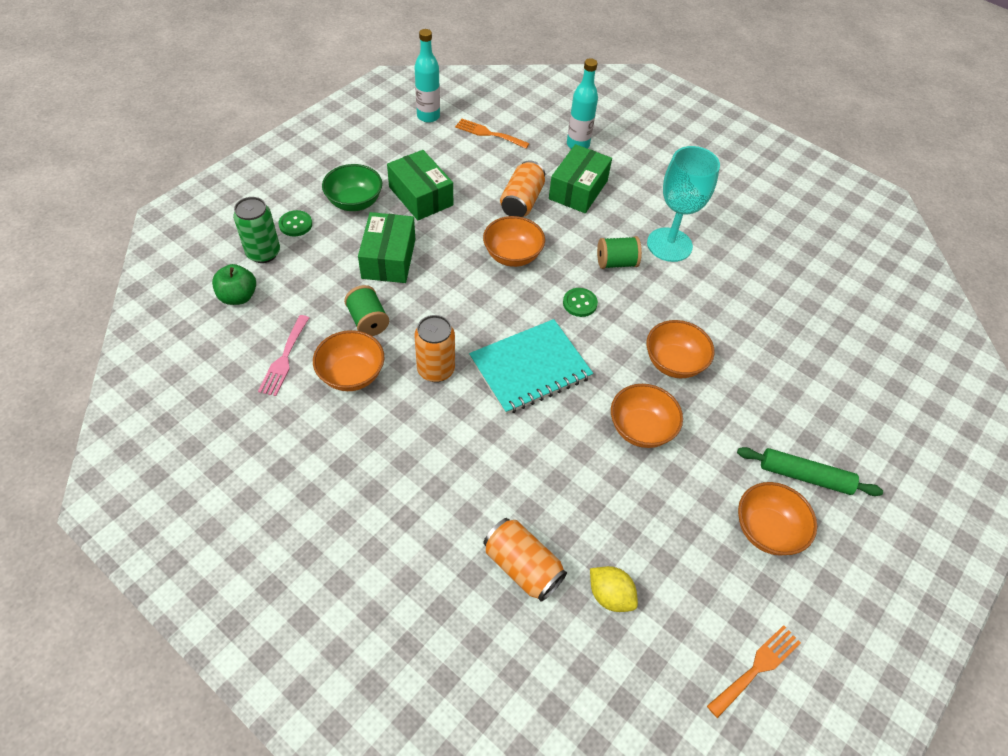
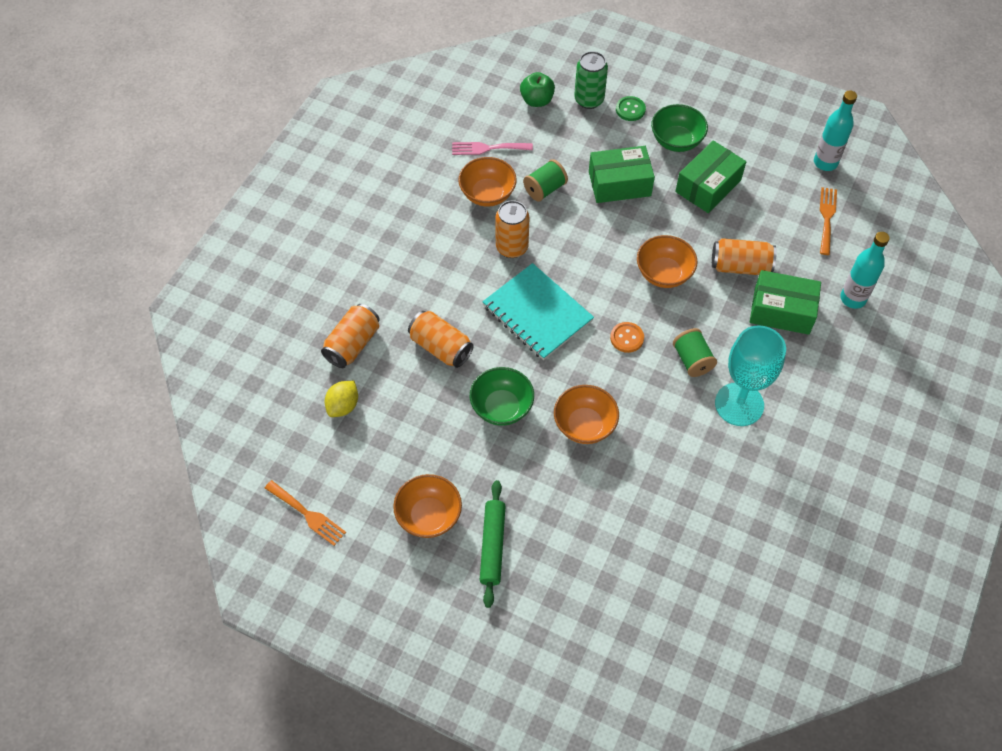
camera: 80 degrees right, 5 degrees up
green button [563,288,598,317] -> orange button [610,322,644,353]
orange bowl [611,384,683,448] -> green bowl [470,367,534,426]
none -> orange can [408,311,474,368]

